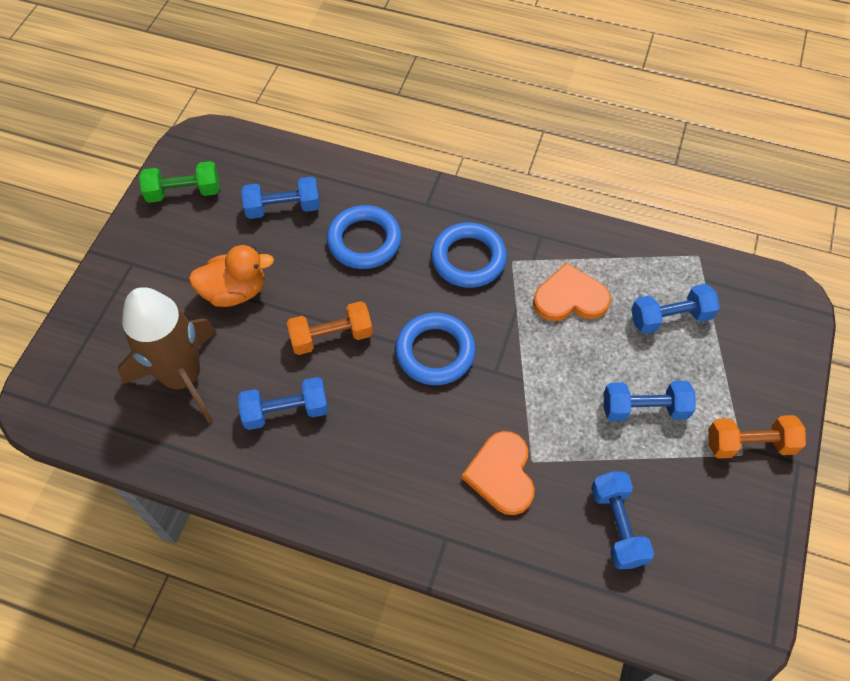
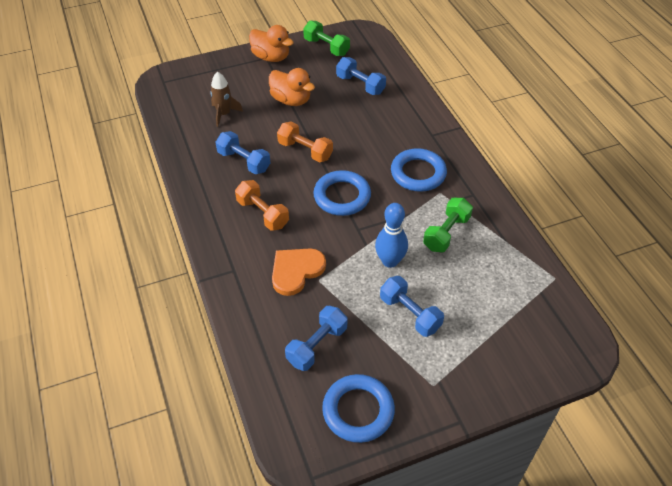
camera: 50 degrees right, 10 degrees down
brown rocket [118,287,217,423] -> brown rocket [210,72,243,127], size x0.50
blue ring [327,205,401,269] -> blue ring moved to [322,374,395,443]
orange heart [533,263,611,321] -> green dumbbell [423,198,473,252]
blue dumbbell [631,284,720,334] -> none
orange dumbbell [708,415,806,459] -> orange dumbbell moved to [235,180,289,231]
none -> orange duck [249,25,294,62]
none -> blue bowling pin [375,203,408,268]

